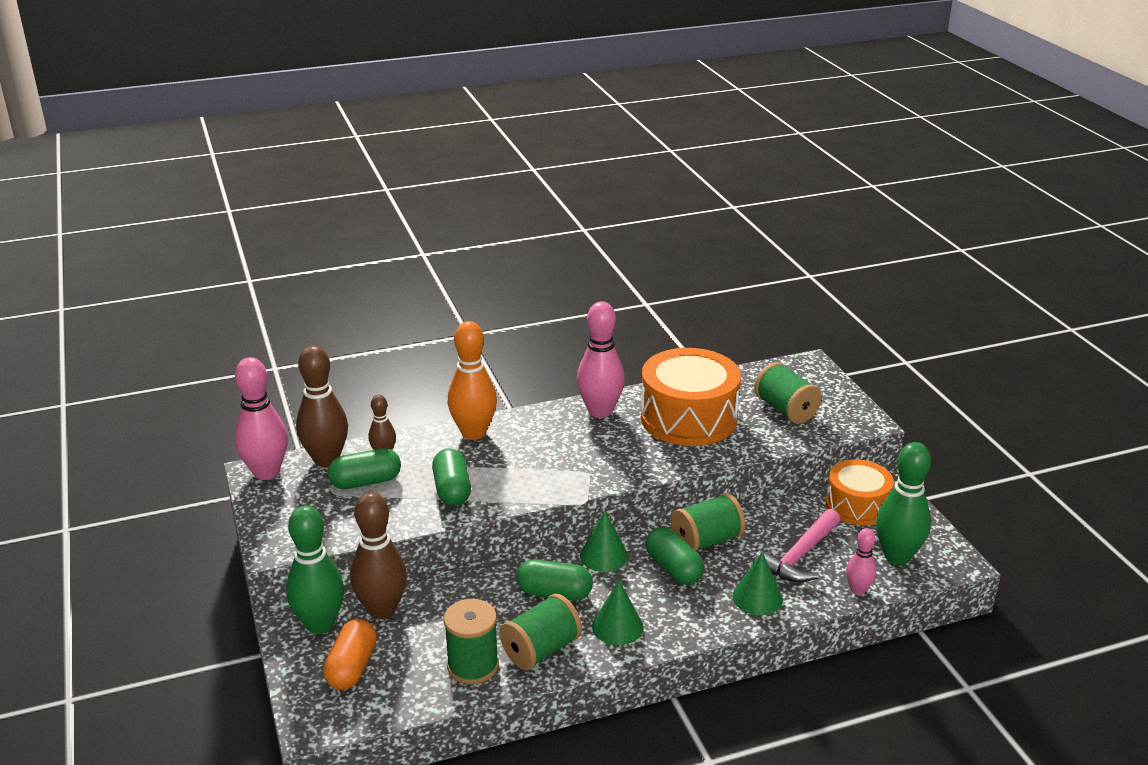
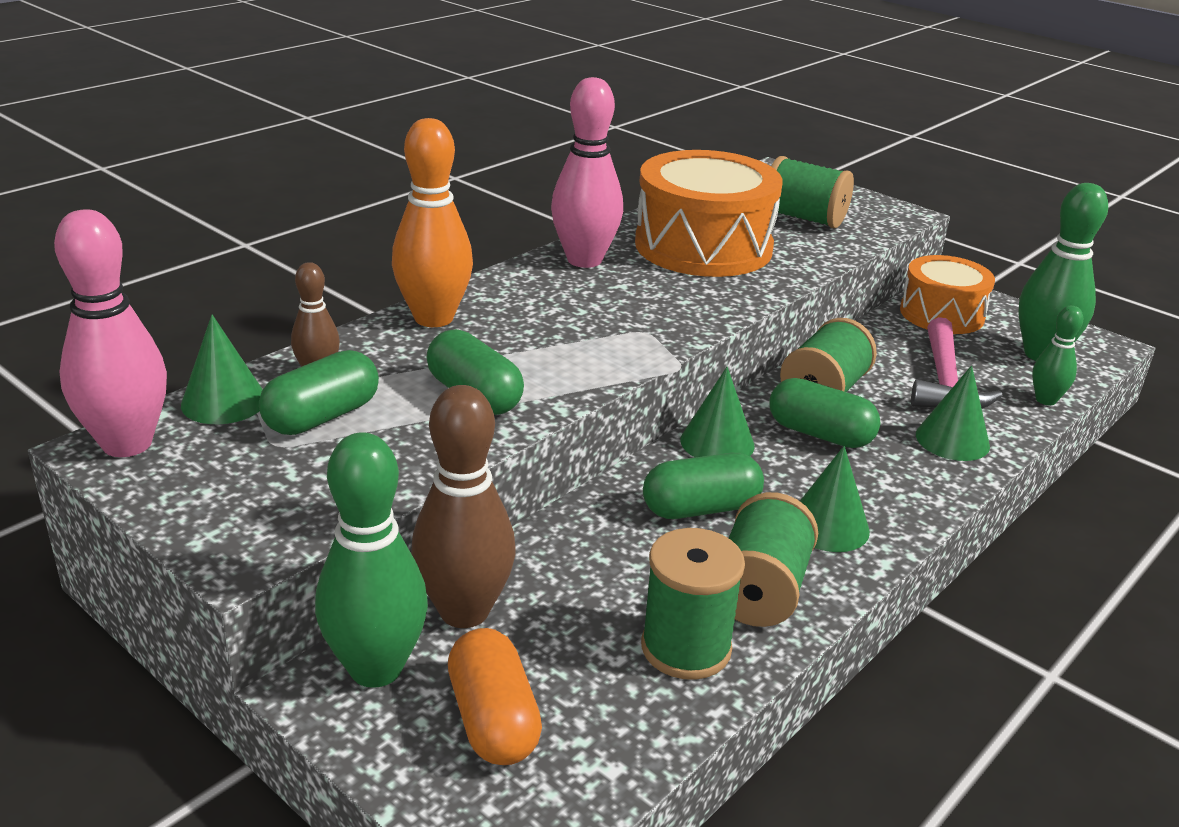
camera: 30 degrees left, 0 degrees up
brown bowling pin [296,346,348,467] -> green cone [181,315,263,424]
pink bowling pin [846,528,876,595] -> green bowling pin [1032,306,1083,405]

